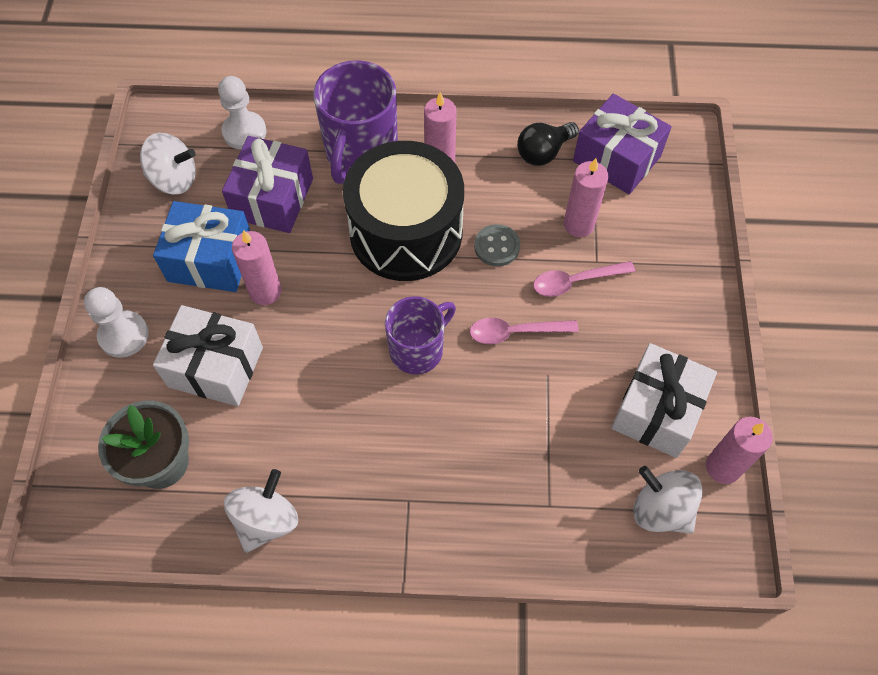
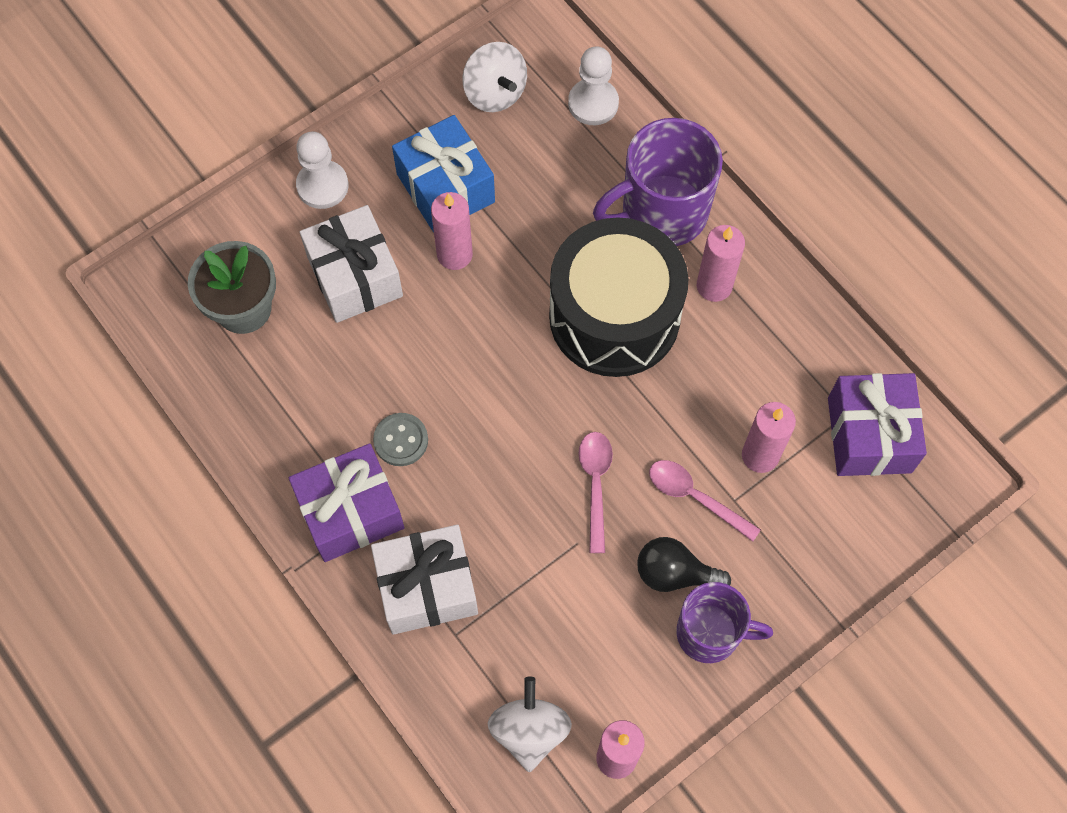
camera: 50 degrees right, 5 degrees up
purple gift [222,136,313,233] -> purple gift moved to [289,443,404,562]
white spinning top [224,469,298,553] -> none
purple mug [385,296,456,374] -> purple mug moved to [676,582,773,663]
pink spoon [470,318,579,344] -> pink spoon turned 45 degrees clockwise [579,432,613,553]
grey button [474,224,520,266] -> grey button moved to [373,413,428,466]
black light bulb [517,122,579,166] -> black light bulb moved to [637,537,731,592]
white gift [611,343,717,458] -> white gift moved to [371,525,478,635]

